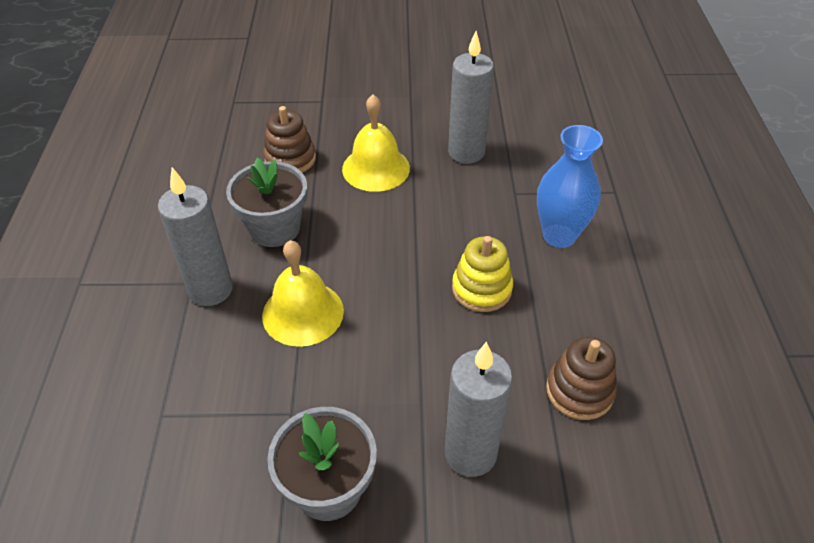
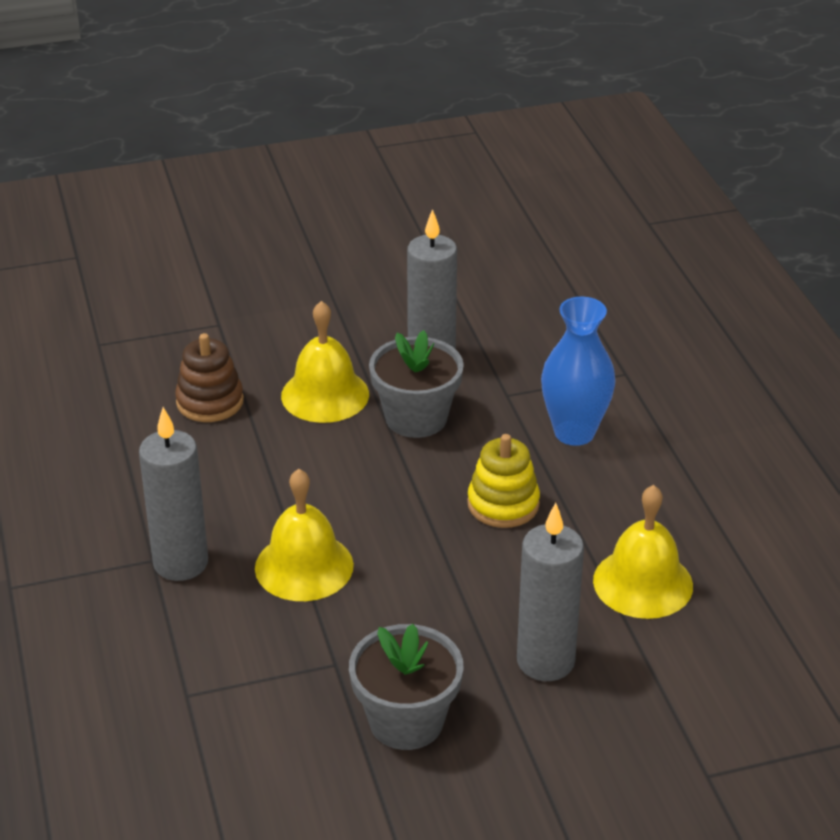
camera: 15 degrees left, 10 degrees down
grey flower pot [226,157,307,247] -> grey flower pot moved to [369,330,464,438]
brown stacking toy [546,337,617,420] -> yellow bell [593,485,693,619]

